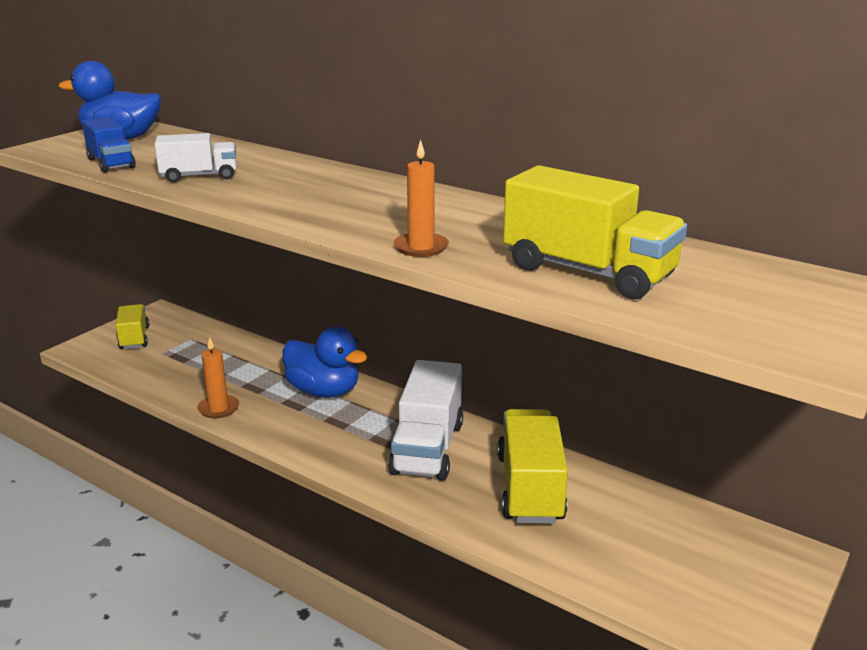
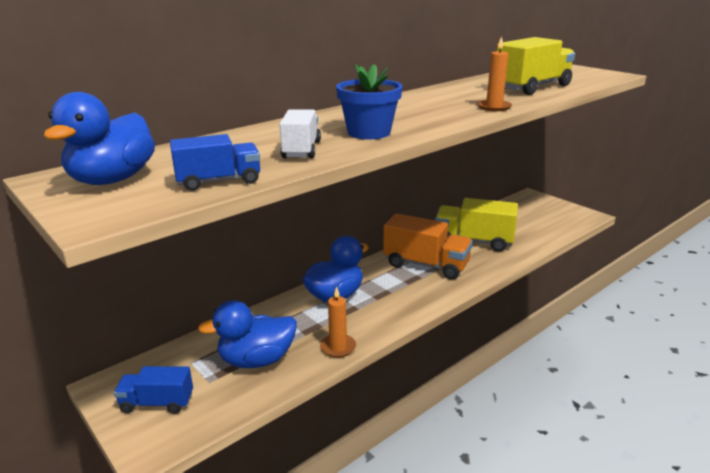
camera: 75 degrees left, 0 degrees up
yellow truck [116,304,149,349] -> blue truck [114,366,193,414]
white truck [388,360,463,481] -> orange truck [383,213,473,279]
none -> blue duck [198,300,297,368]
none -> blue flower pot [336,63,403,139]

